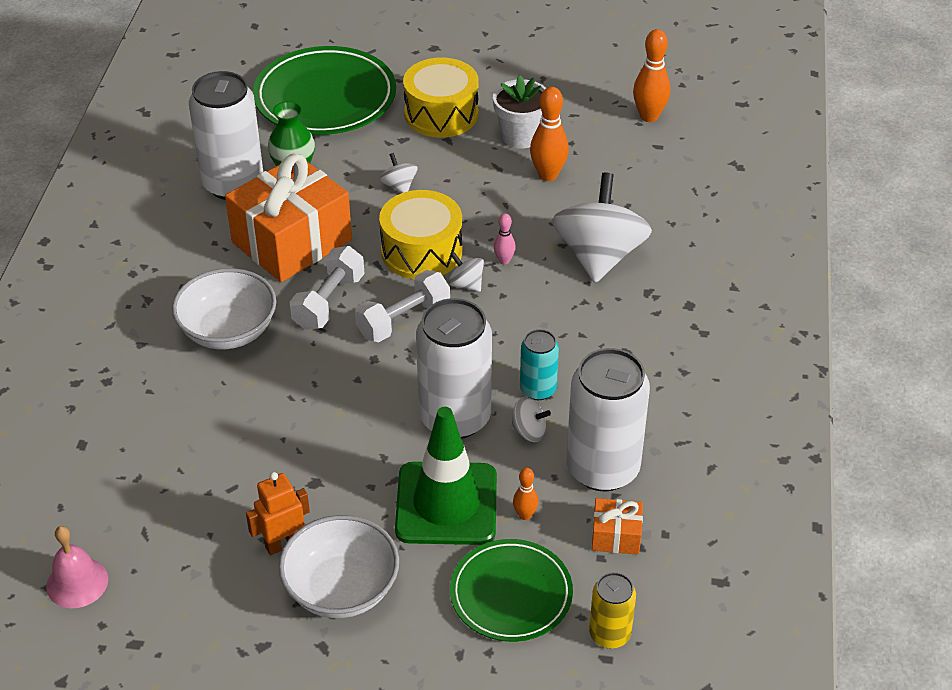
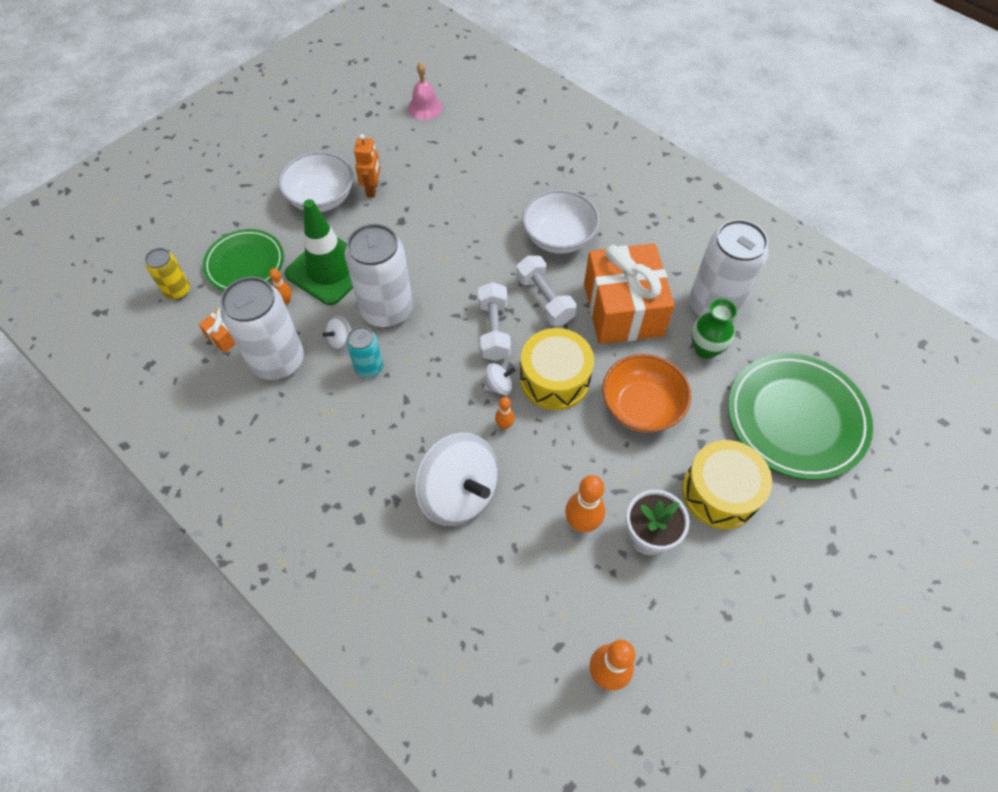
camera: 125 degrees right, 15 degrees up
white spinning top [380,153,418,193] -> orange bowl [602,354,691,433]
pink bowling pin [494,214,516,265] -> orange bowling pin [495,397,515,430]

